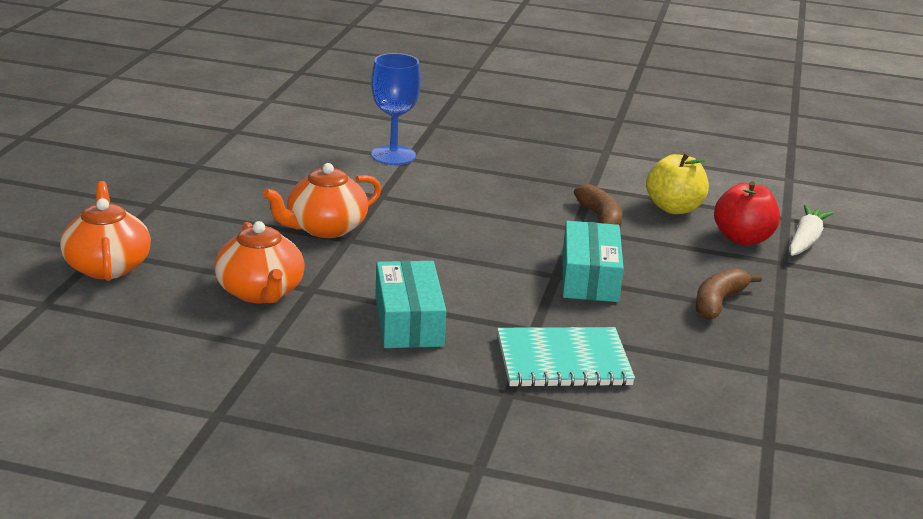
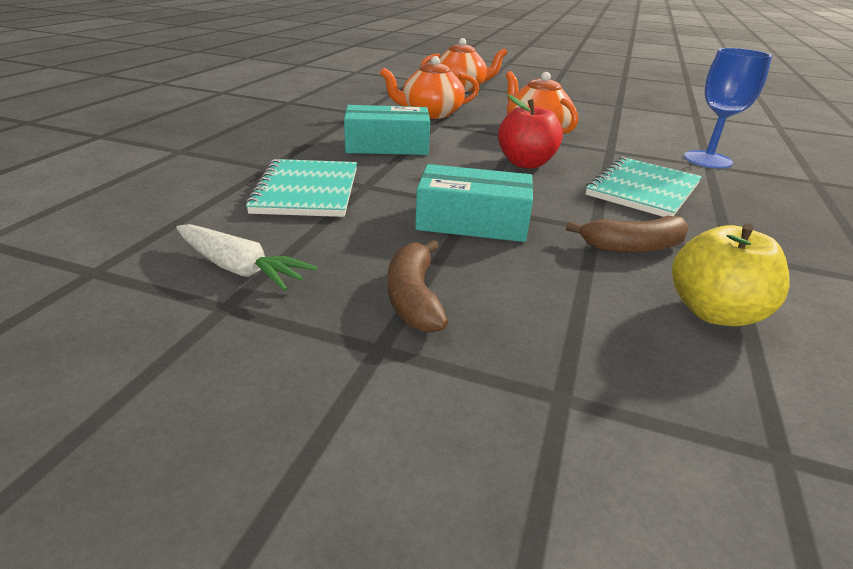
camera: 95 degrees right, 5 degrees up
brown banana [695,268,762,320] -> brown banana turned 135 degrees counterclockwise [388,240,448,333]
red apple [714,181,780,245] -> red apple moved to [498,95,563,169]
white carrot [789,205,834,256] -> white carrot moved to [176,224,317,291]
none -> turquoise notebook [586,157,702,217]

